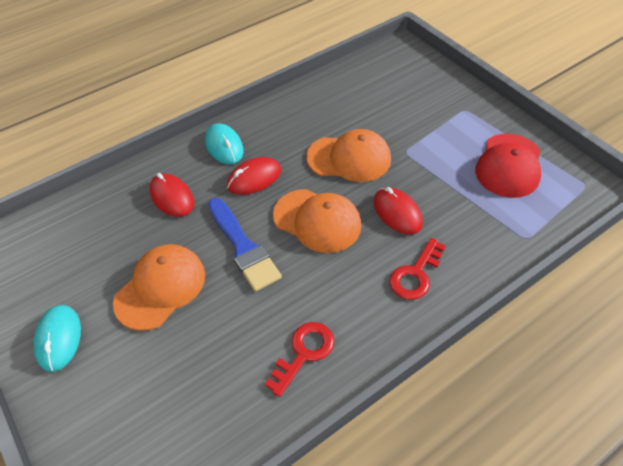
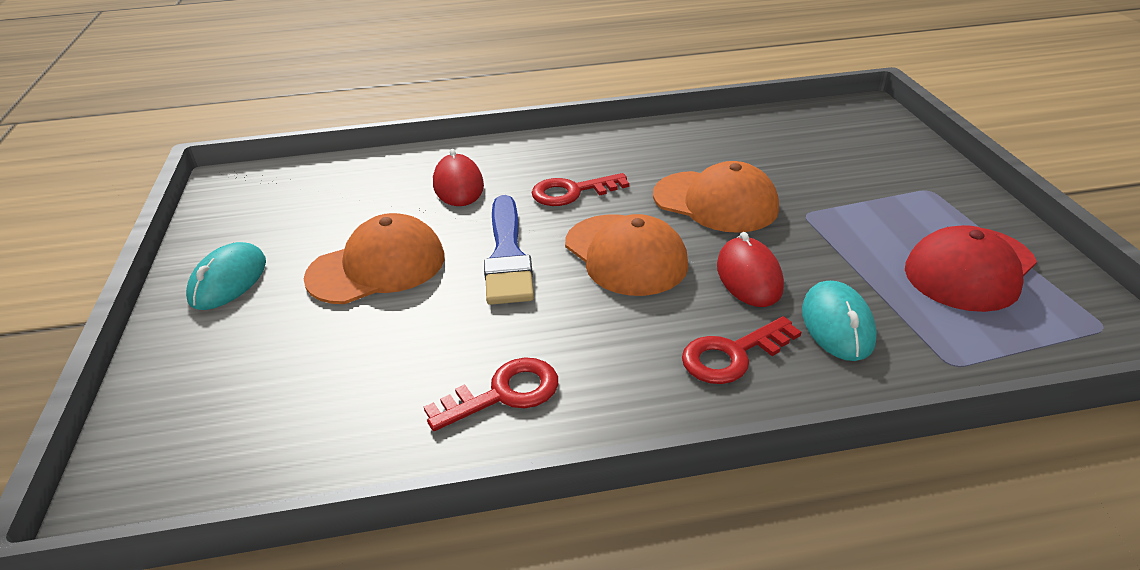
camera: 25 degrees right, 15 degrees down
turquoise mouse [205,123,244,164] -> turquoise mouse moved to [802,281,877,361]
red mouse [227,157,281,195] -> red key [531,173,629,206]

